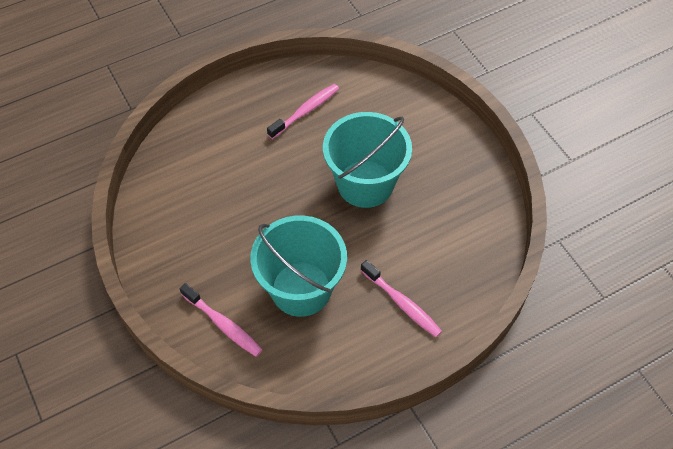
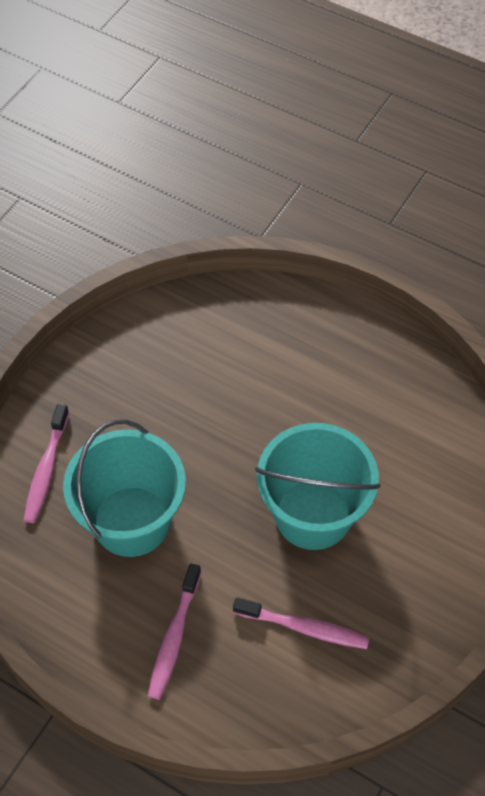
camera: 60 degrees right, 0 degrees up
pink toothbrush [267,84,339,139] -> pink toothbrush moved to [233,597,370,649]

